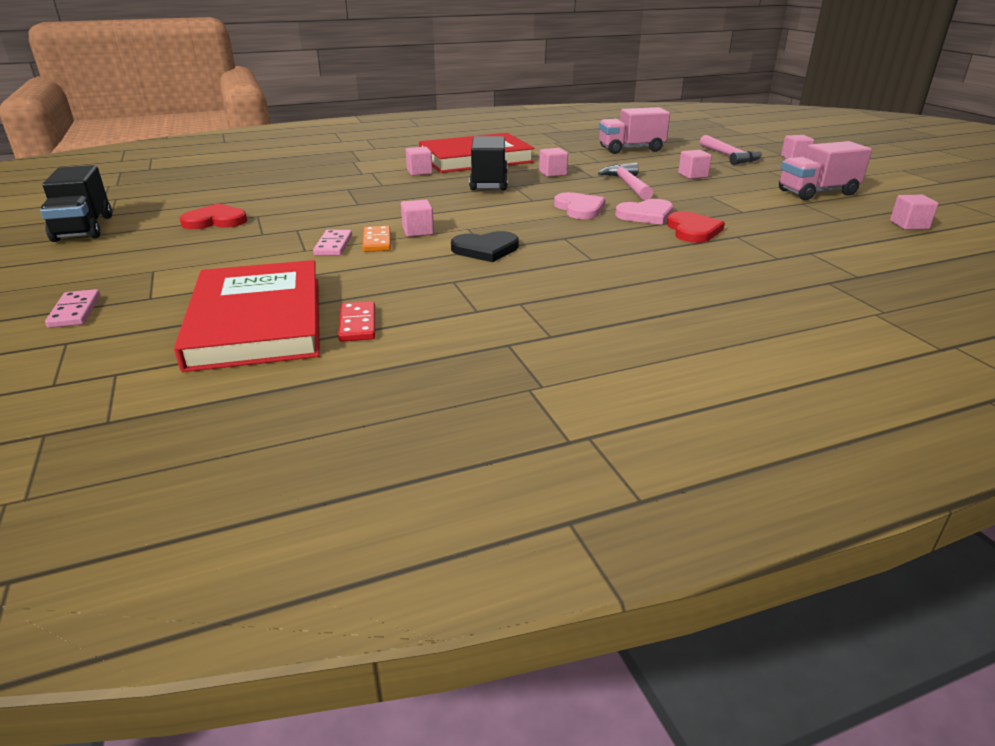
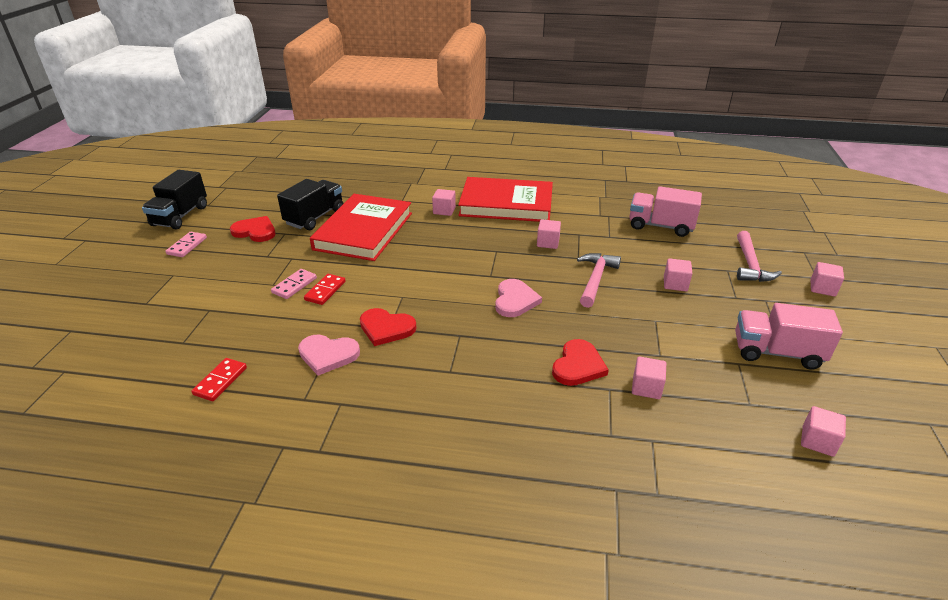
camera: 30 degrees right, 5 degrees up
pink domino [45,289,100,328] -> pink domino moved to [166,232,207,257]
red book [174,260,320,372] -> red book moved to [310,194,412,261]
orange domino [362,226,391,252] -> red domino [304,274,345,305]
pink cube [401,200,434,237] -> pink cube moved to [632,356,666,399]
black heart [451,231,519,262] -> red heart [360,308,416,346]
black truck [469,136,508,190] -> black truck moved to [277,179,344,230]
pink heart [615,199,673,225] -> pink heart moved to [298,335,360,375]

